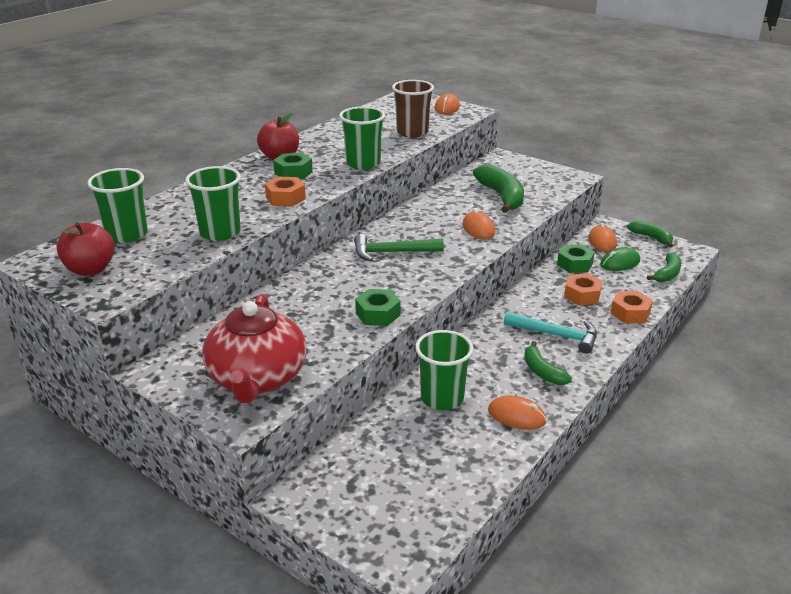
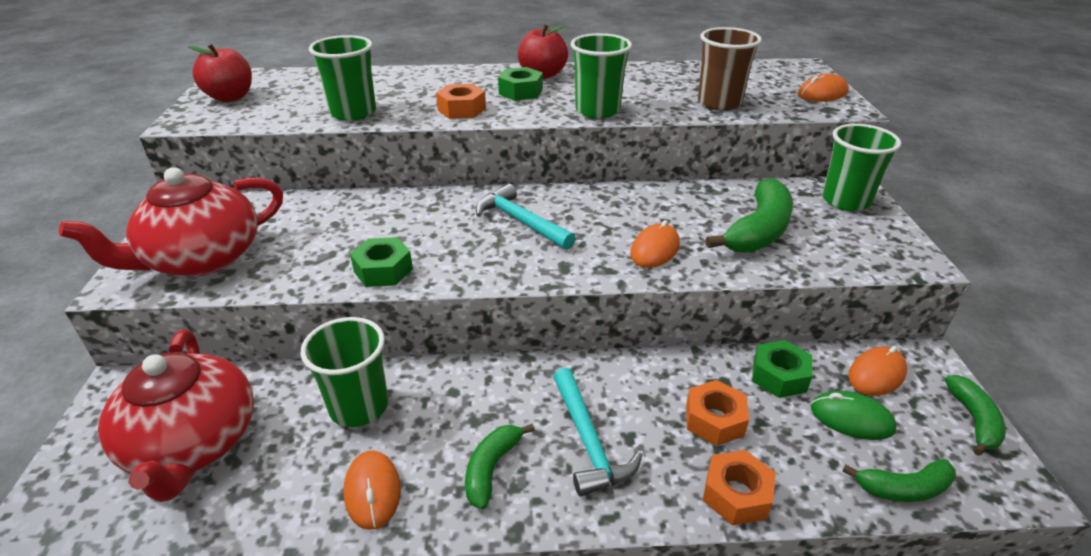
camera: 50 degrees right, 5 degrees up
green cup [87,168,148,243] -> green cup moved to [822,124,901,211]
green hammer [354,234,444,261] -> turquoise hammer [476,184,576,250]
none -> red teapot [98,330,254,502]

